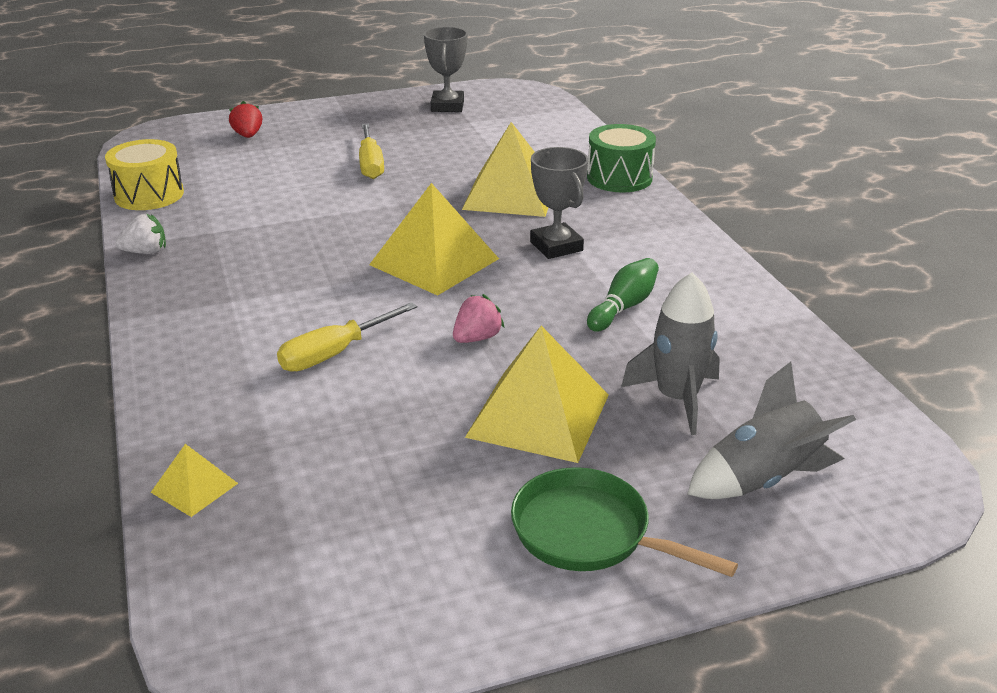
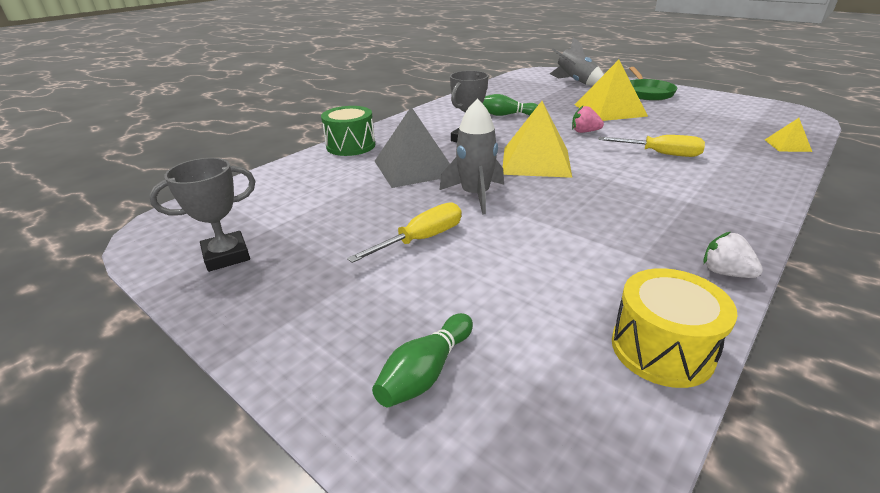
camera: 120 degrees left, 0 degrees up
red strawberry [229,101,263,138] -> green bowling pin [372,313,473,407]
yellow pyramid [462,122,548,217] -> grey pyramid [375,107,450,188]
grey rocket [621,272,720,435] -> grey rocket moved to [439,98,504,215]

